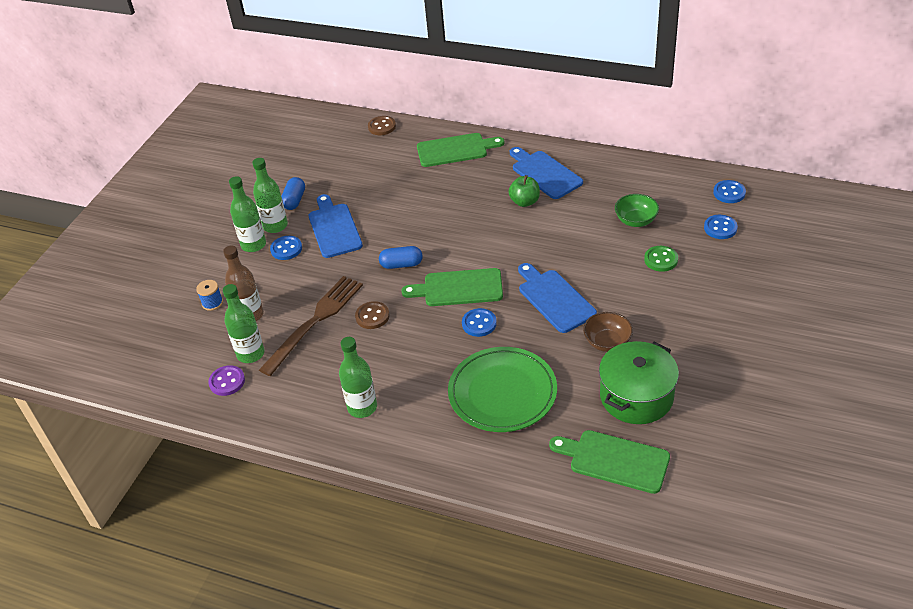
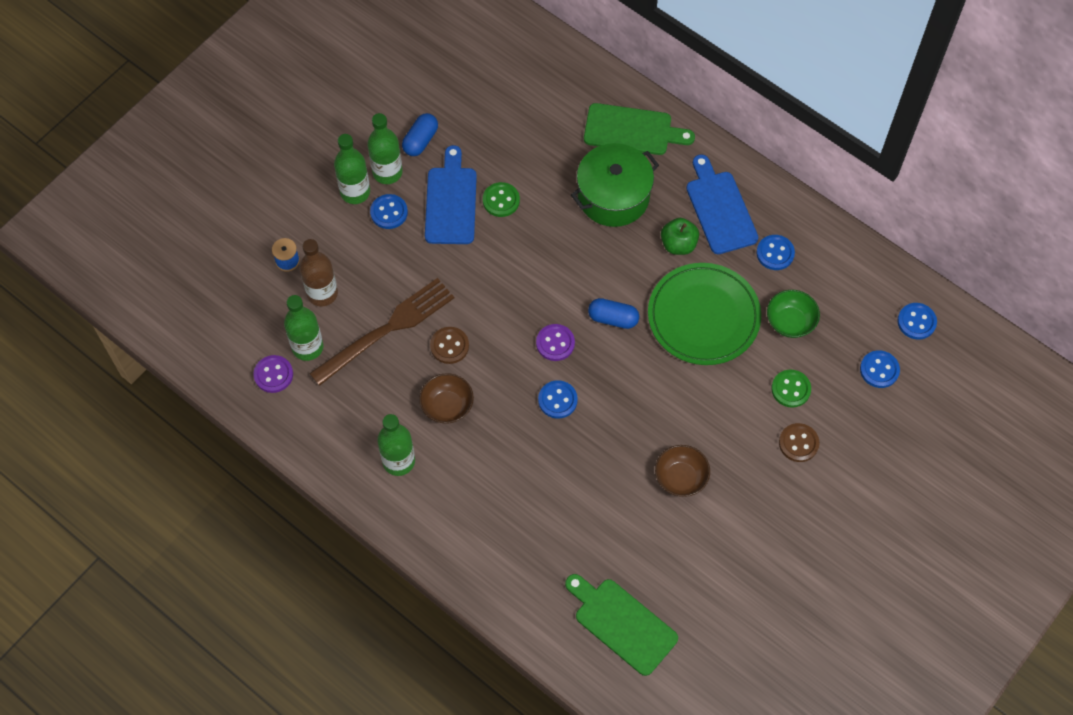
camera: 15 degrees right, 20 degrees up
brown button [368,116,396,135] -> brown button moved to [779,423,819,462]
blue capsule [379,246,423,269] -> blue capsule moved to [588,298,639,329]
green cutting board [401,268,503,306] -> purple button [536,324,575,361]
green plate [448,347,557,432] -> green plate moved to [648,263,761,365]
blue cutting board [518,263,597,333] -> none
green pot [599,341,679,424] -> green pot moved to [571,143,659,227]
none -> brown bowl [419,373,474,424]
none -> green button [483,182,520,217]
none -> blue button [756,235,795,270]

